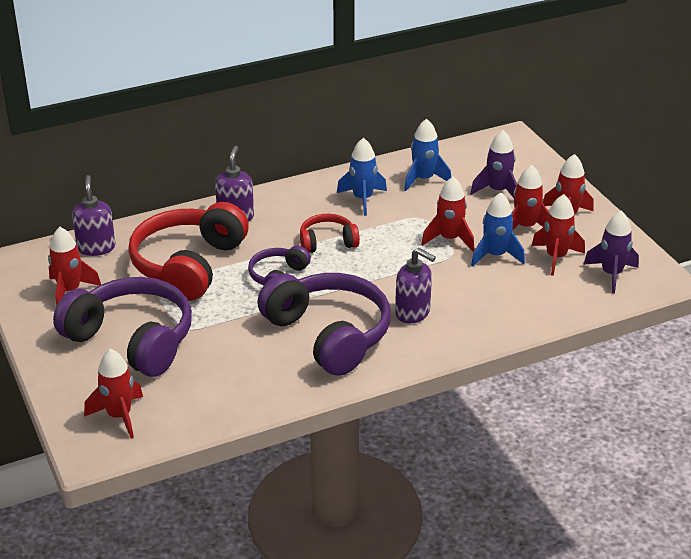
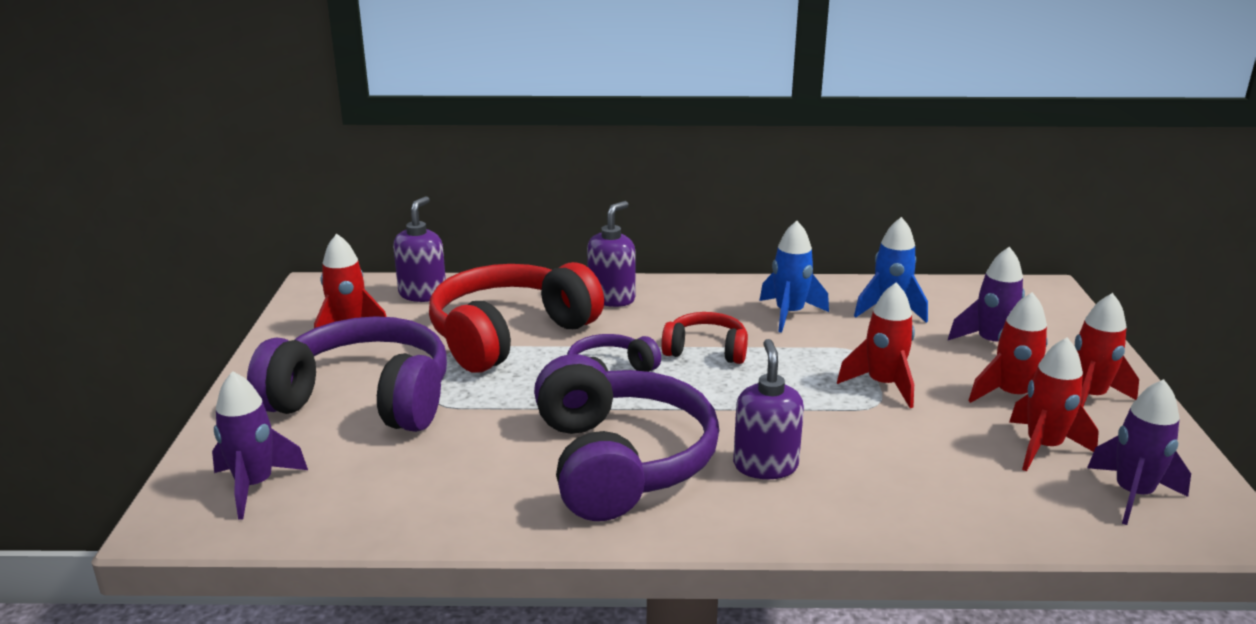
camera: 25 degrees right, 10 degrees down
purple headphones [53,277,192,377] -> purple headphones turned 45 degrees counterclockwise [247,316,447,432]
red rocket [84,349,143,439] -> purple rocket [212,371,308,520]
purple soap dispenser [395,248,436,323] -> purple soap dispenser turned 150 degrees counterclockwise [733,339,804,479]
blue rocket [471,193,525,267] -> none

